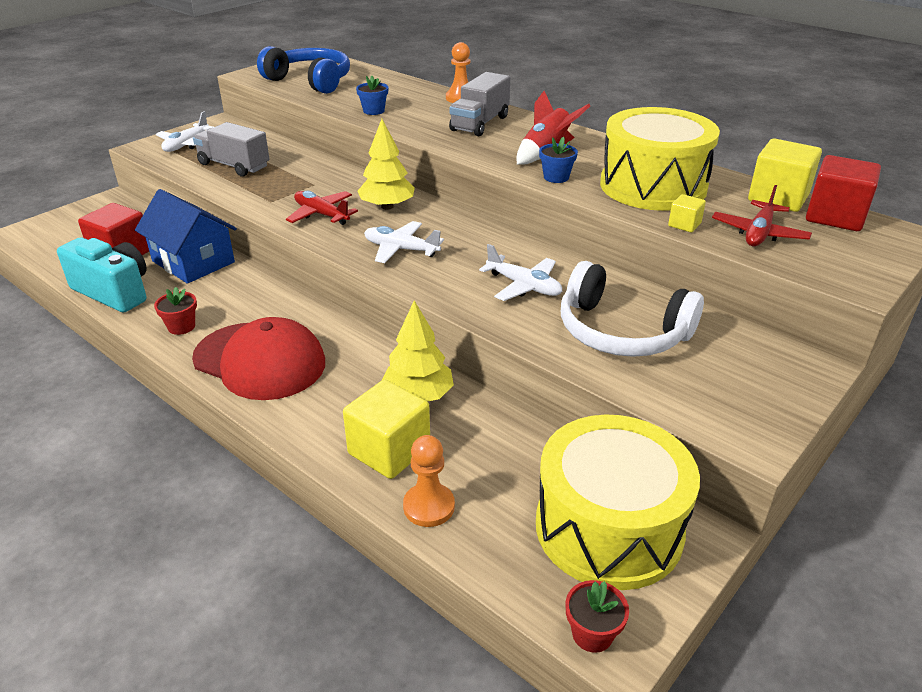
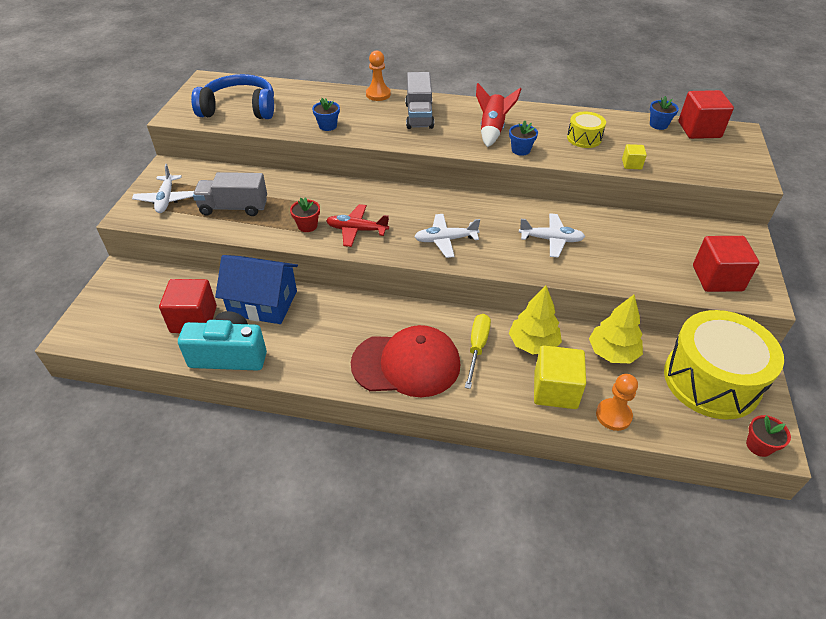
camera: 30 degrees left, 10 degrees up
red flower pot [154,287,197,335] -> red flower pot moved to [290,197,320,232]
yellow tree [357,119,415,210] -> yellow tree moved to [589,295,643,363]
white headphones [561,261,704,357] -> none
yellow drum [600,107,720,211] -> yellow drum [567,112,606,148], size x0.46
red plane [712,185,812,246] -> none
yellow cube [748,139,822,212] -> blue flower pot [650,96,679,130]
none -> yellow screwdriver [465,314,491,389]
none -> red cube [693,236,759,292]

